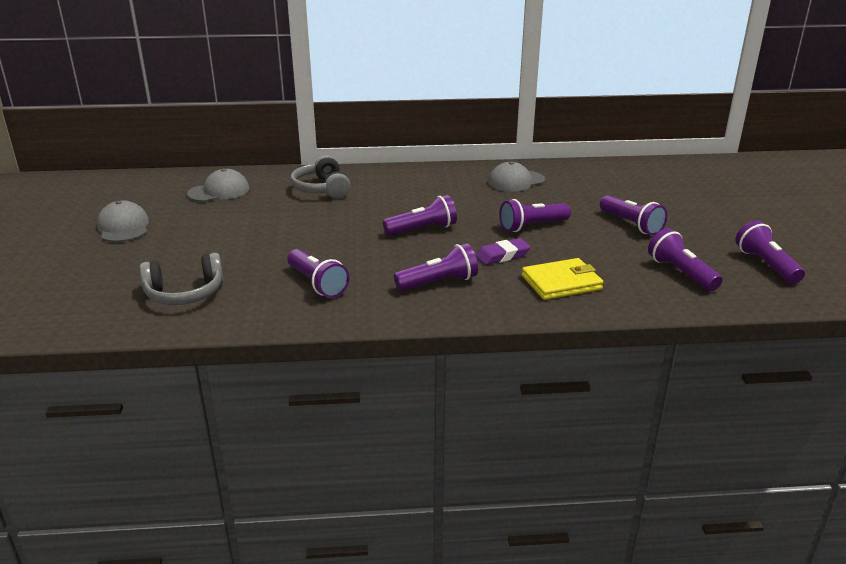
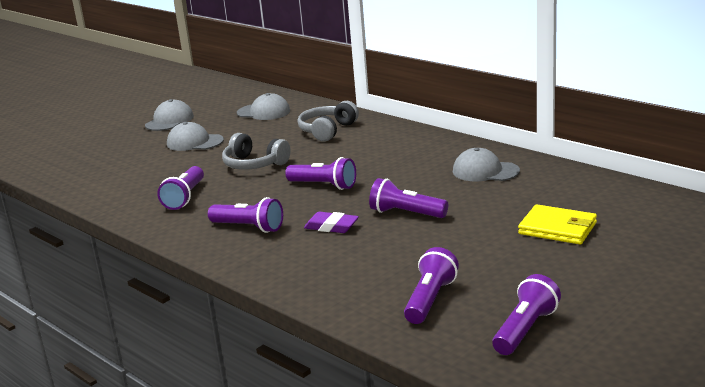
camera: 50 degrees right, 5 degrees down
grey headphones [140,252,223,305] -> grey headphones moved to [222,133,291,170]
yellow wallet [522,258,603,300] -> yellow wallet moved to [518,204,597,244]
purple flashlight [600,195,667,235] -> none
none -> grey cap [167,122,224,151]

